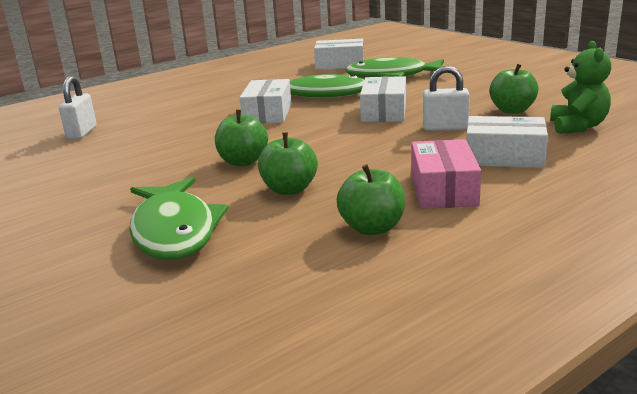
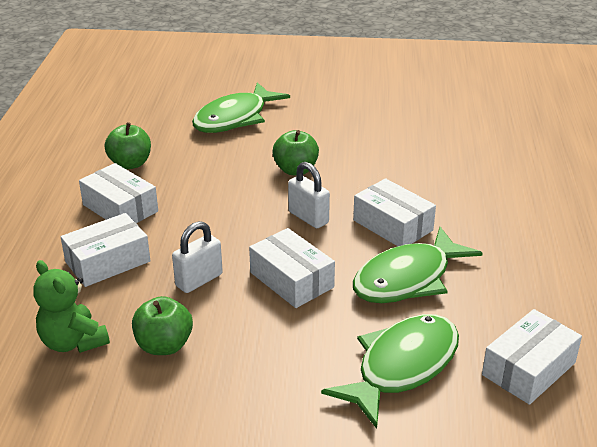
camera: 130 degrees right, 10 degrees up
white padlock [59,76,97,140] -> white padlock moved to [288,162,330,228]
green fish [129,177,228,260] -> green fish turned 75 degrees counterclockwise [192,82,290,133]
green apple [258,133,318,195] -> none
pink box [411,139,481,209] -> white box [79,163,158,223]

